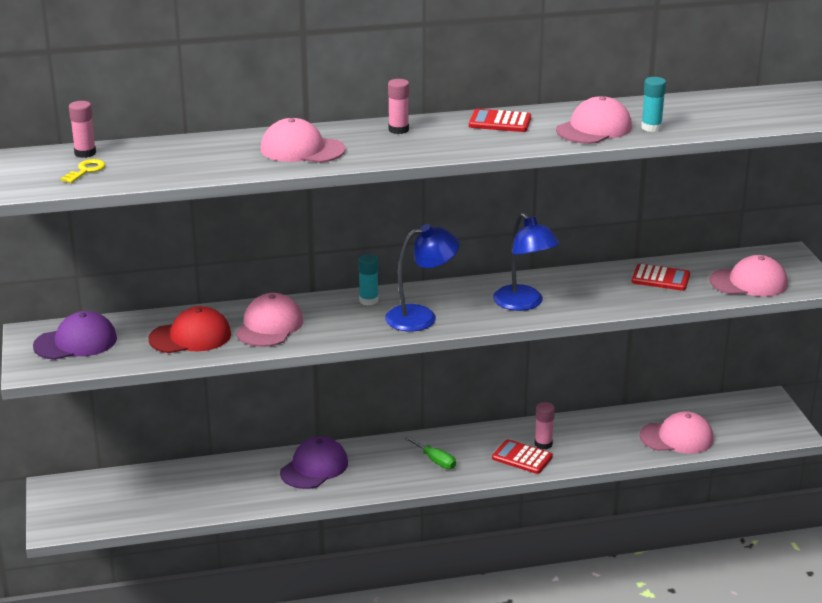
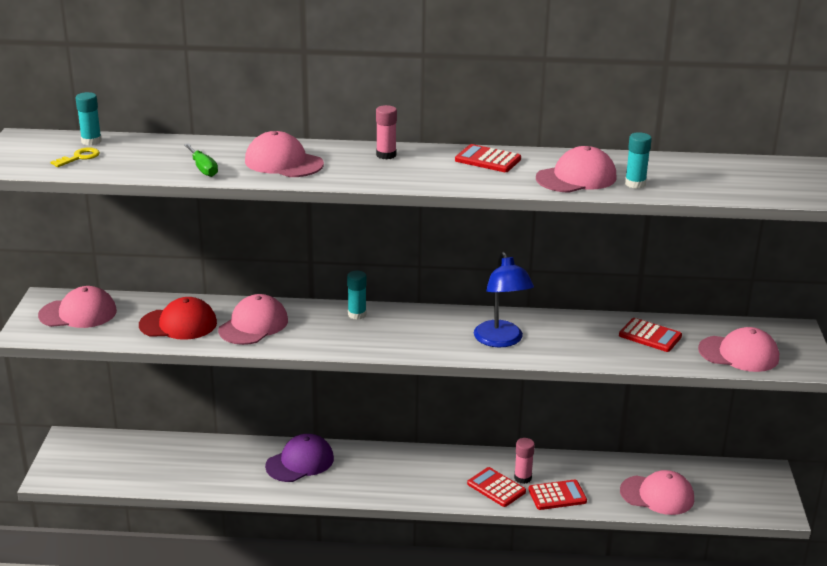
camera: 15 degrees right, 0 degrees up
purple cap [33,311,117,360] -> pink cap [38,286,117,328]
pink glue stick [69,101,96,158] -> turquoise glue stick [76,92,102,146]
blue lamp [385,224,460,331] -> none
green screwdriver [404,436,456,469] -> green screwdriver moved to [184,143,218,177]
none -> red calculator [528,480,587,510]

